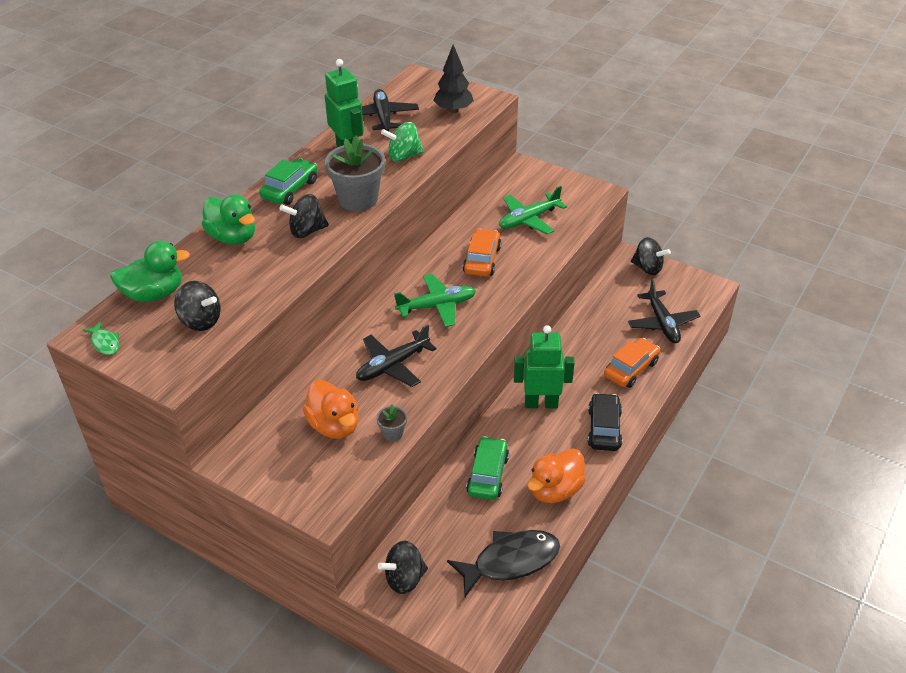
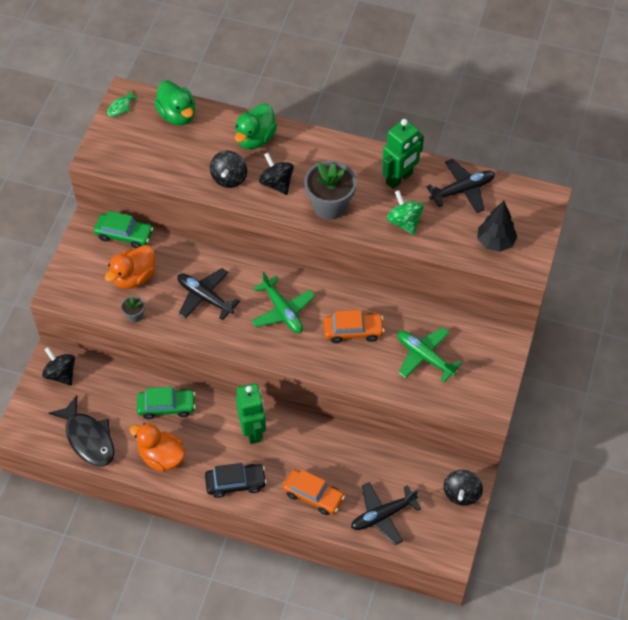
camera: 75 degrees right, 15 degrees up
black spinning top [174,281,221,331] -> black spinning top moved to [210,151,247,188]
green car [259,158,318,205] -> green car moved to [94,211,153,248]

